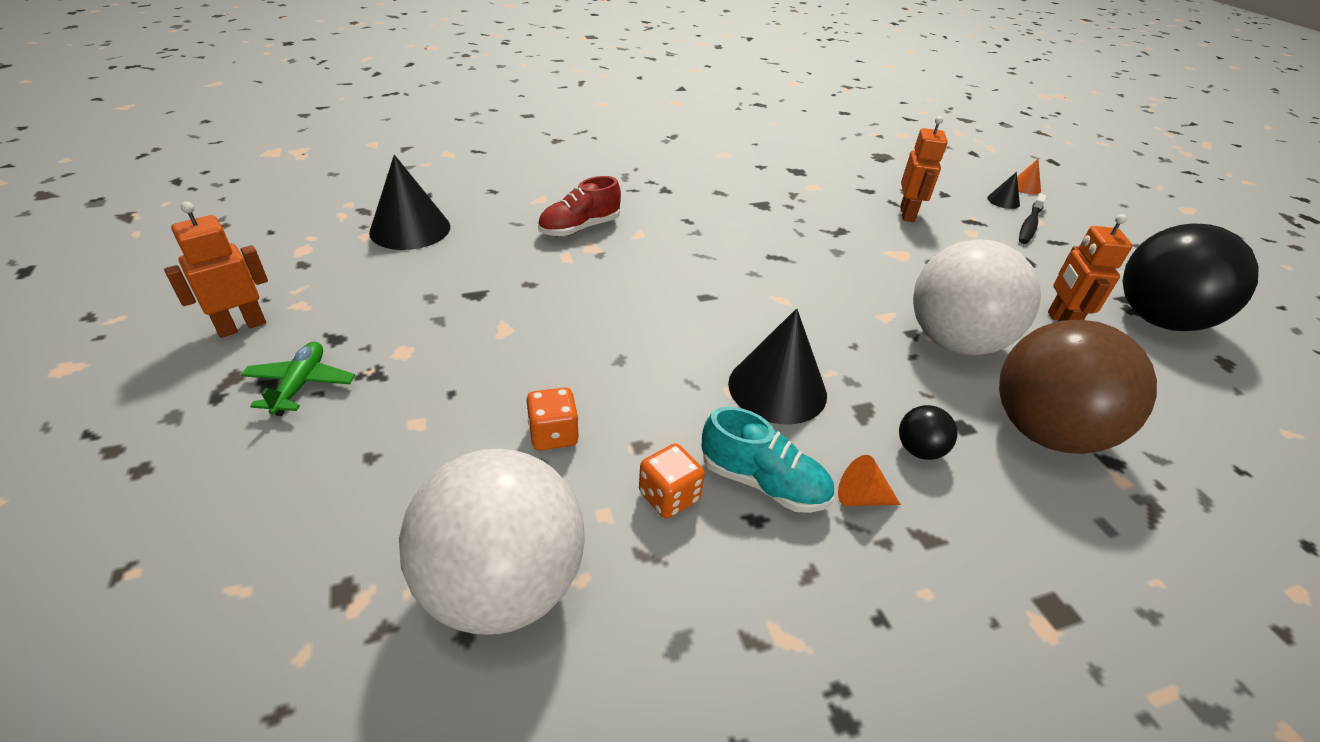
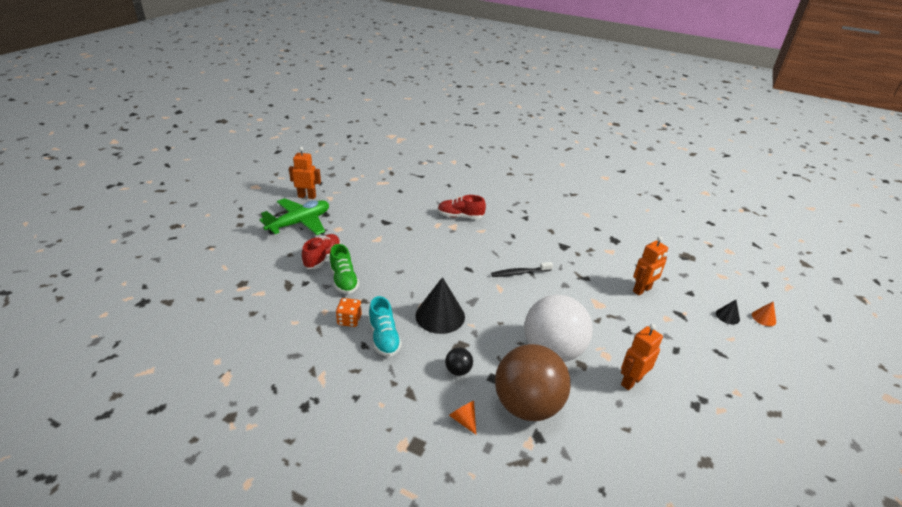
camera: 45 degrees right, 5 degrees down
green plane [241,342,355,416] -> green plane [259,198,329,235], size x1.80
black cone [369,155,450,250] -> none
white ball [399,449,585,635] -> none
orange dice [527,387,579,451] -> green shoe [330,244,359,294]
orange cone [838,455,901,506] -> orange cone moved to [449,401,476,435]
black toothbrush [1019,194,1047,244] -> black toothbrush moved to [491,262,553,277]
black ball [1123,223,1259,331] -> none
none -> red shoe [302,234,341,269]

